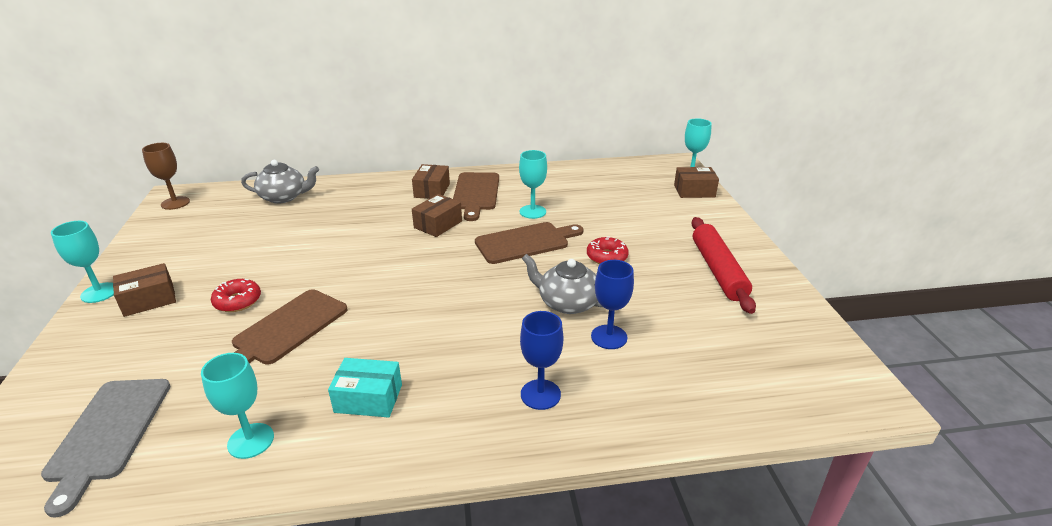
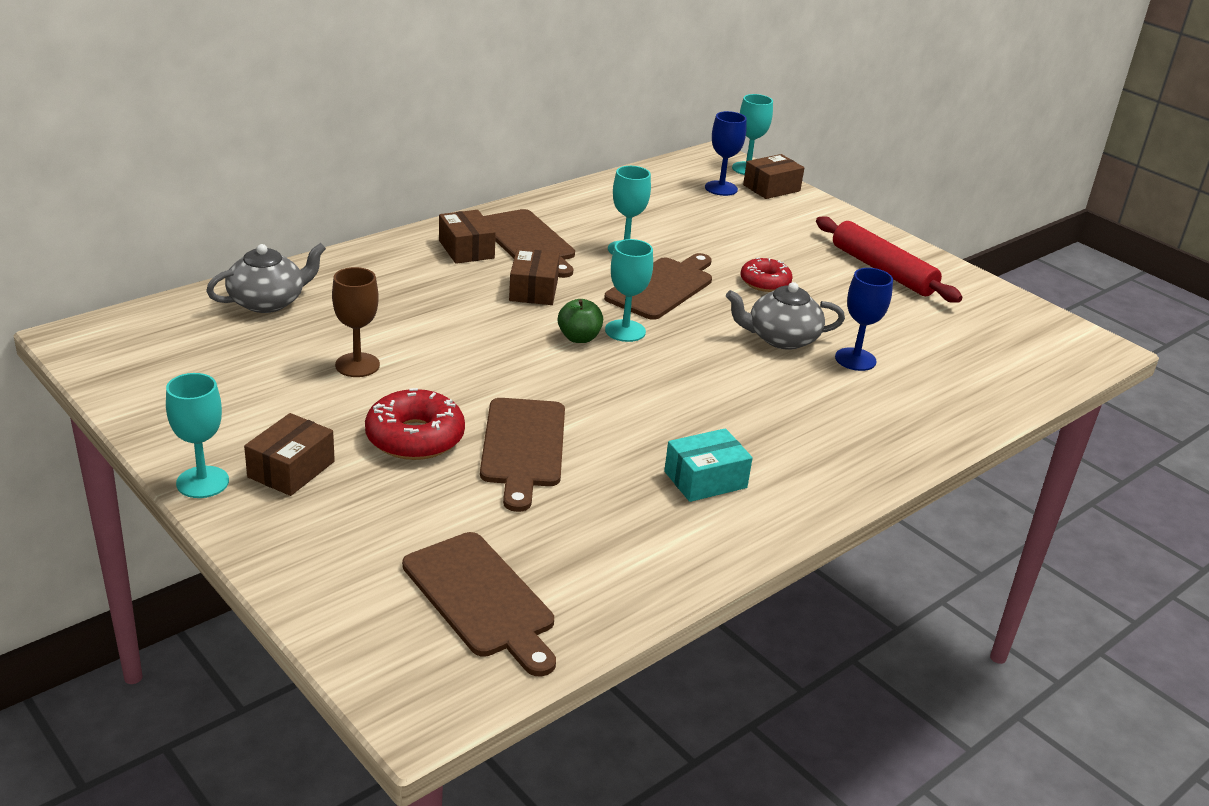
camera: 35 degrees left, 0 degrees up
grey cutting board [41,379,170,518] -> brown cutting board [402,532,556,676]
brown goblet [142,143,190,210] -> brown goblet moved to [332,267,380,377]
turquoise goblet [201,353,274,459] -> turquoise goblet moved to [605,239,653,342]
red donut [211,279,261,312] -> red donut [365,388,465,460], size x1.51
blue goblet [520,311,563,410] -> blue goblet moved to [705,111,747,196]
none -> green apple [558,299,603,343]

